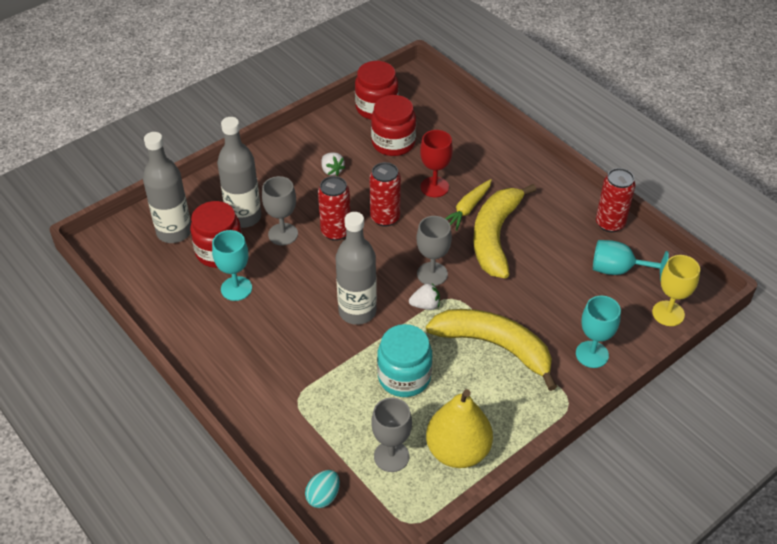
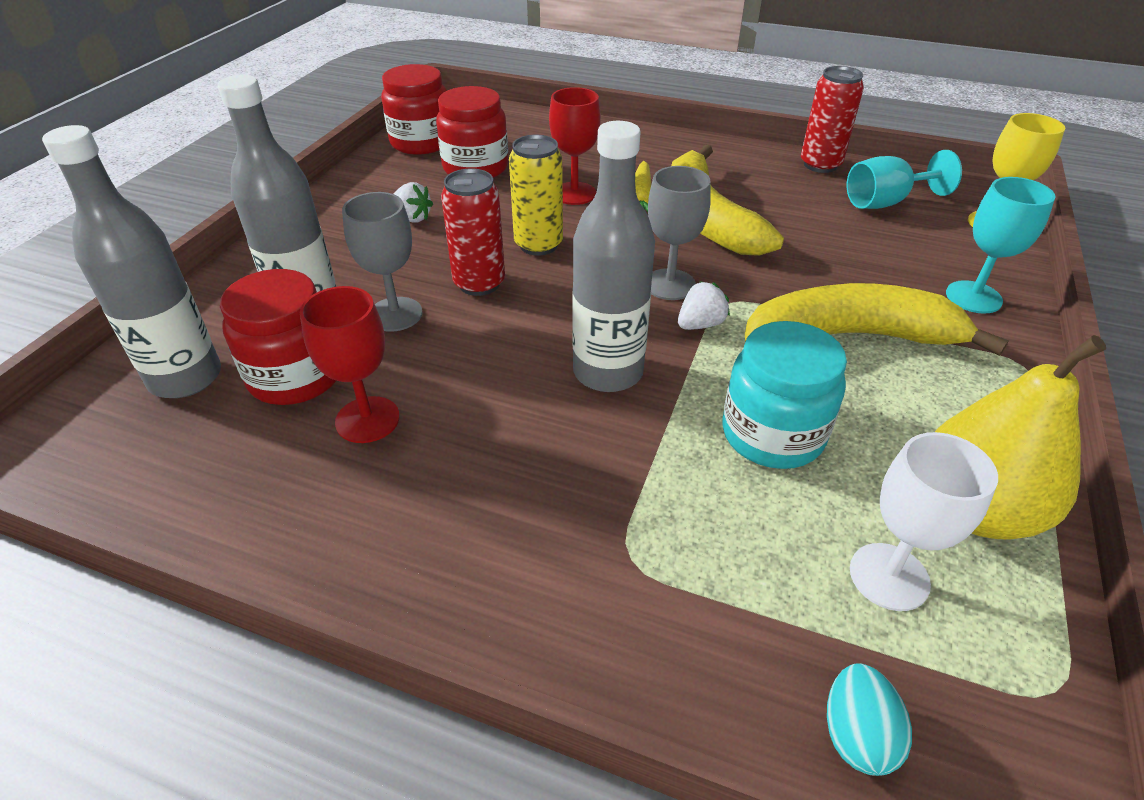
camera: 30 degrees left, 5 degrees down
turquoise goblet [212,230,252,301] -> red goblet [300,286,400,443]
red can [369,162,401,226] -> yellow can [509,135,563,255]
grey goblet [371,397,412,472] -> white goblet [850,432,998,611]

